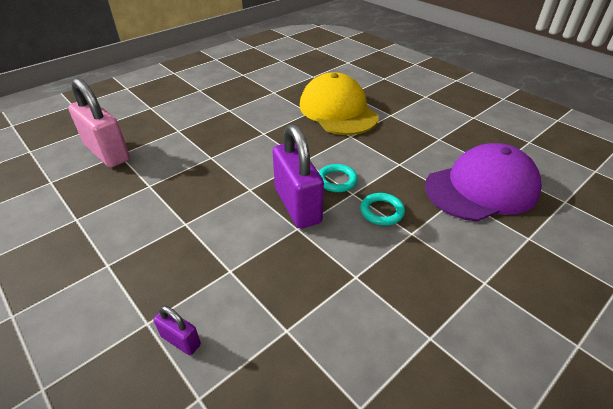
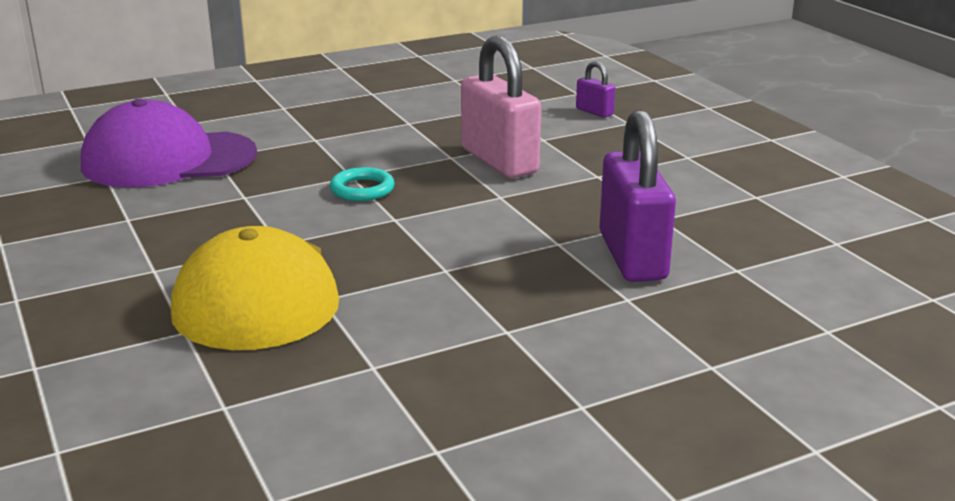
camera: 165 degrees left, 15 degrees down
pink padlock [68,78,130,168] -> pink padlock moved to [461,36,541,178]
purple padlock [272,124,324,229] -> purple padlock moved to [600,110,676,282]
turquoise ring [360,193,405,225] -> none

